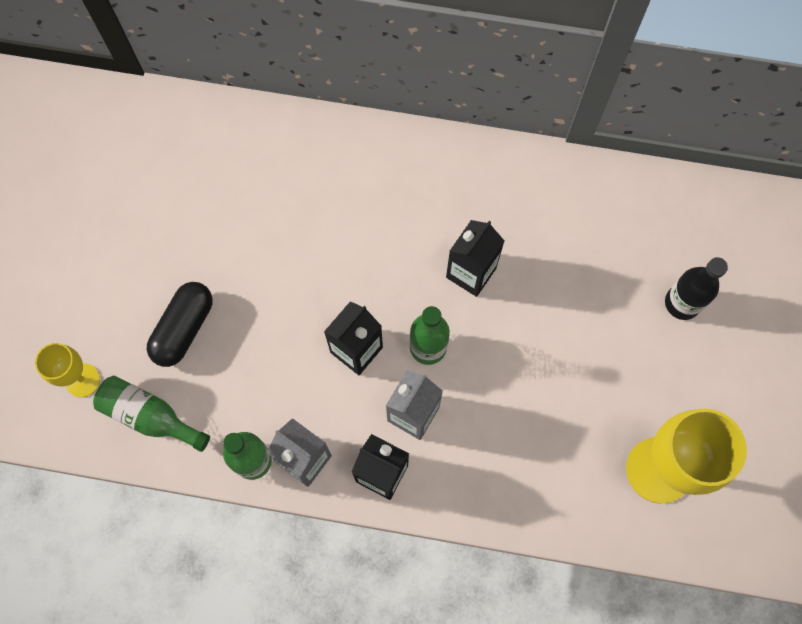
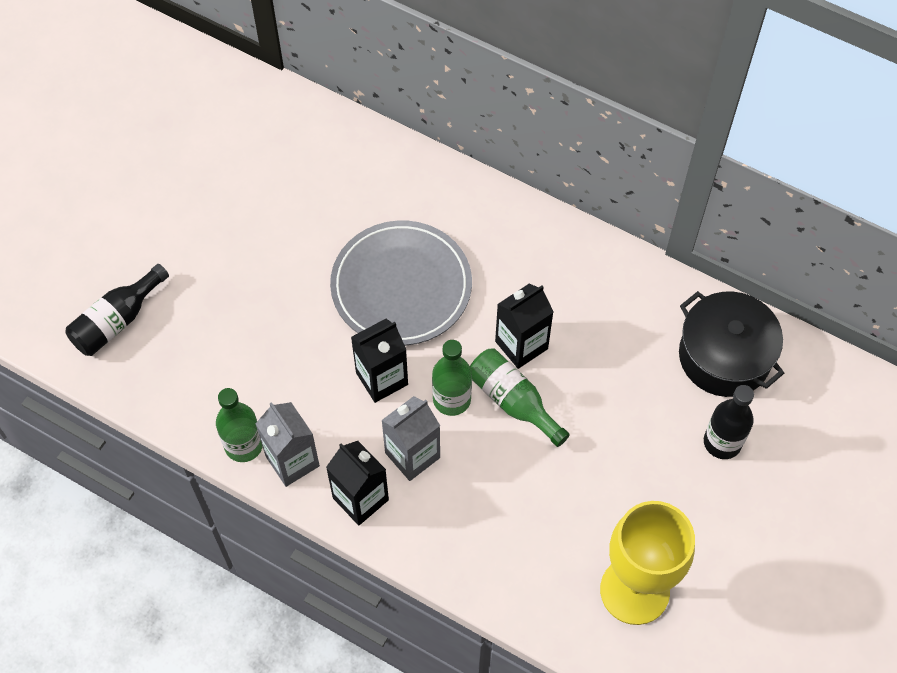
camera: 20 degrees right, 10 degrees down
yellow goblet [35,343,100,397] -> black bottle [66,264,169,356]
green bottle [93,376,210,452] -> green bottle moved to [470,348,570,447]
black capsule [147,282,213,367] -> none
none -> grey plate [330,221,472,346]
none -> black pot [679,291,784,397]

